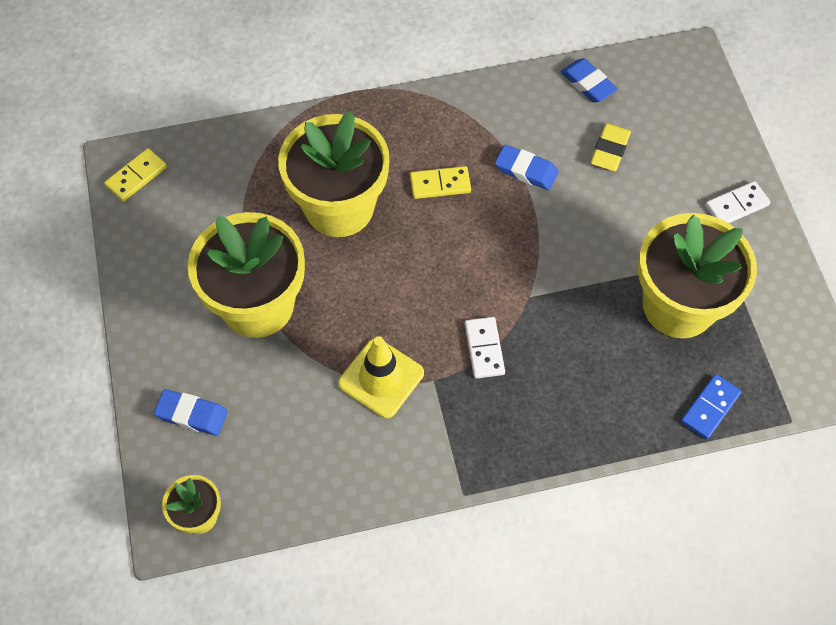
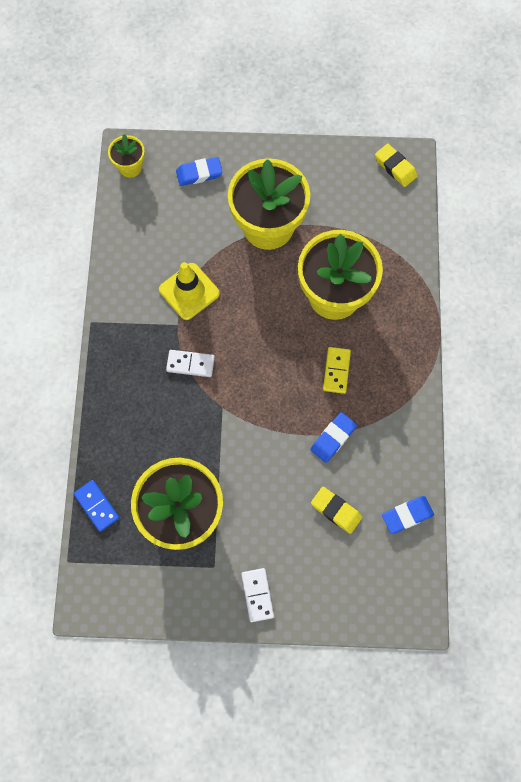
camera: 105 degrees right, 10 degrees up
yellow domino [104,148,167,202] -> yellow eraser [375,144,418,187]
blue eraser [154,389,228,436] -> blue eraser turned 45 degrees clockwise [176,157,223,186]

